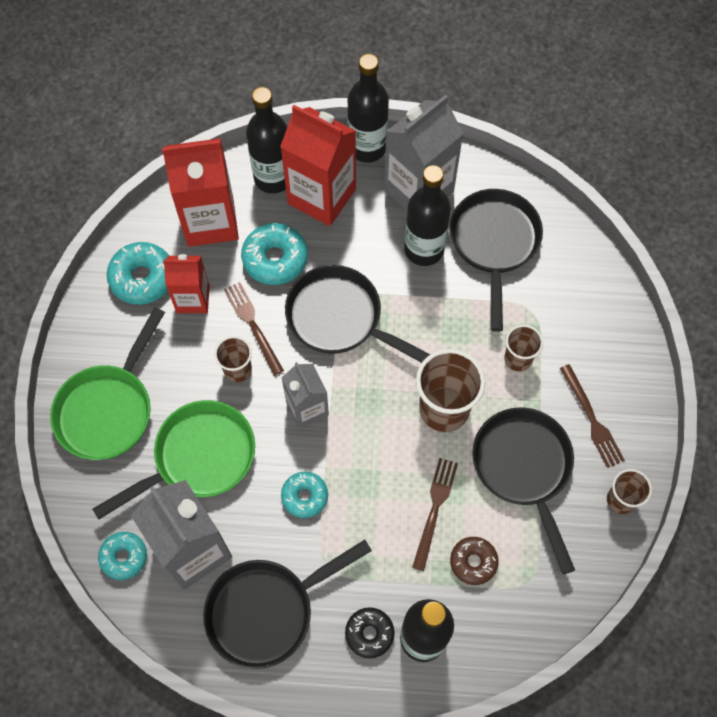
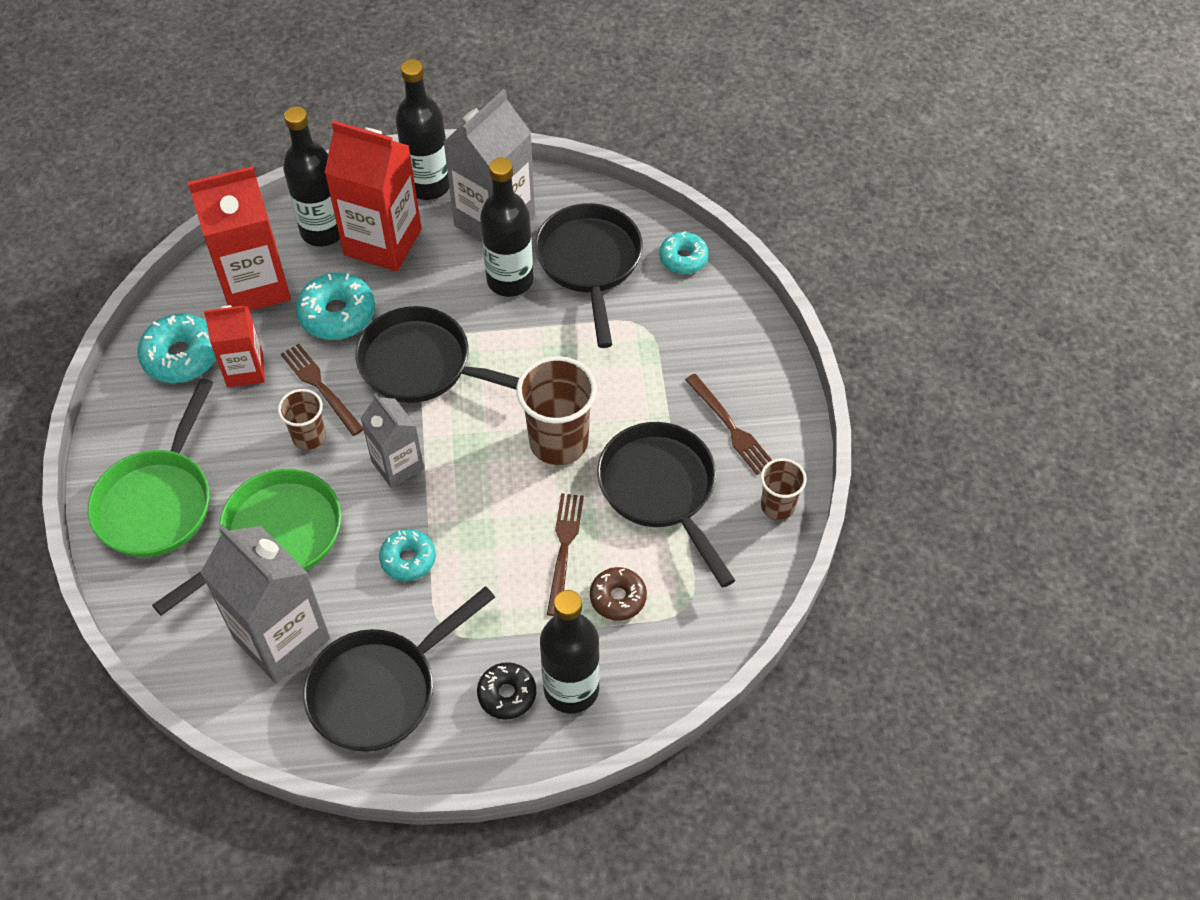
camera: 10 degrees left, 10 degrees down
turquoise donut [98,532,147,580] -> turquoise donut moved to [659,232,709,274]
brown cup [504,325,543,372] -> none

